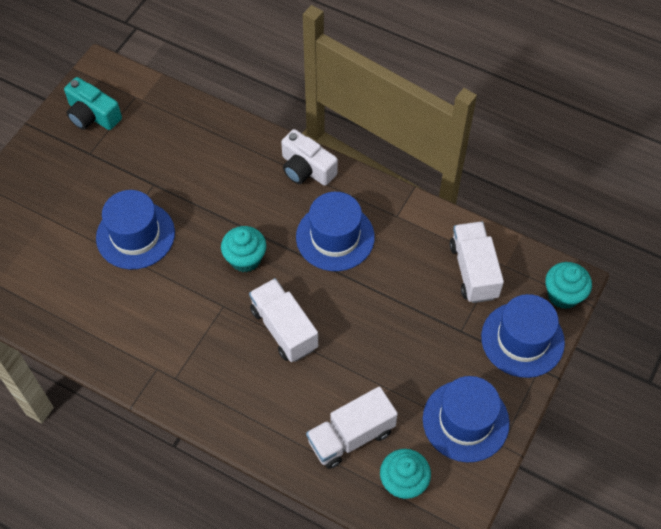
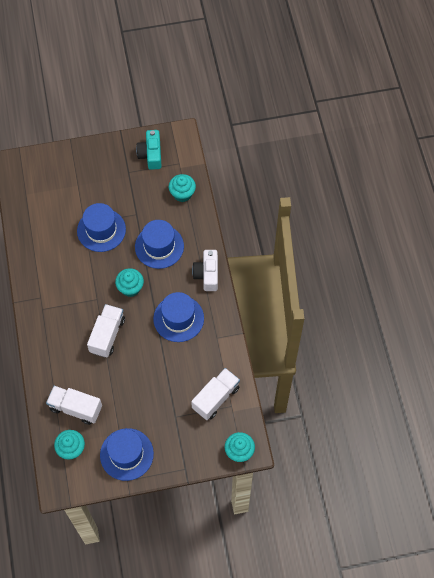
camera: 50 degrees right, 5 degrees up
blue hat [481,294,565,378] -> blue hat moved to [135,220,184,269]
none -> turquoise cupcake [169,174,196,202]

